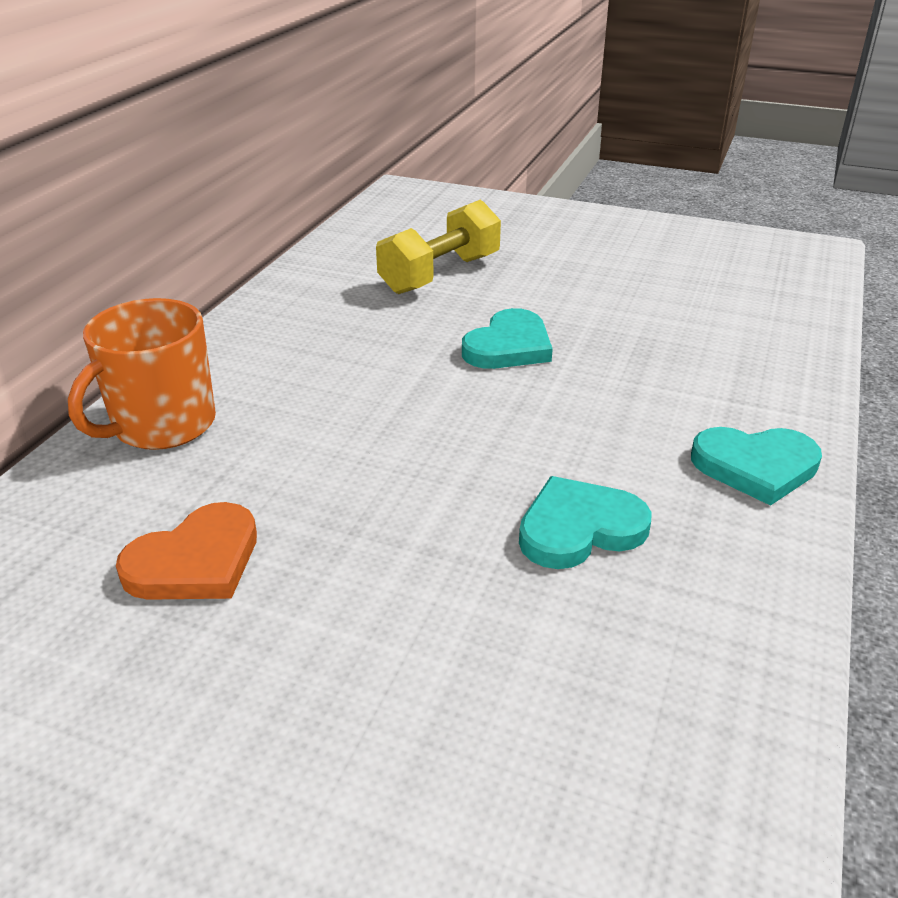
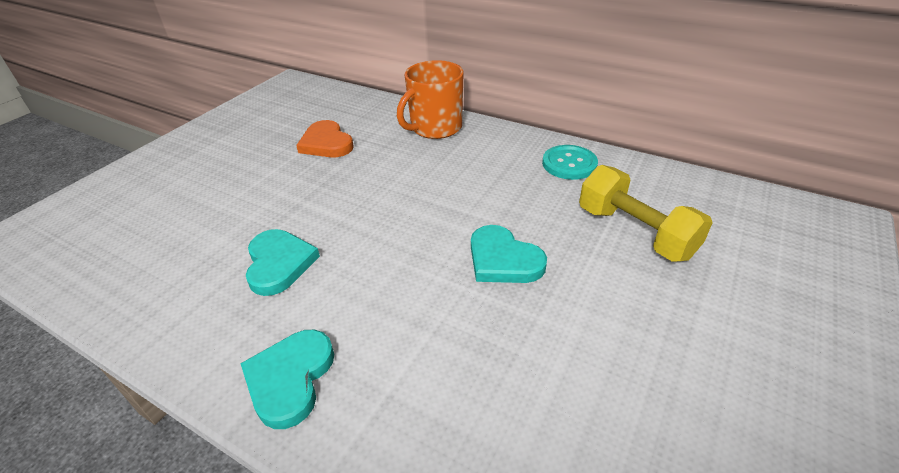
camera: 100 degrees right, 5 degrees up
orange mug [68,298,216,450] -> orange mug turned 90 degrees counterclockwise [397,60,464,139]
none -> turquoise button [542,145,598,180]

